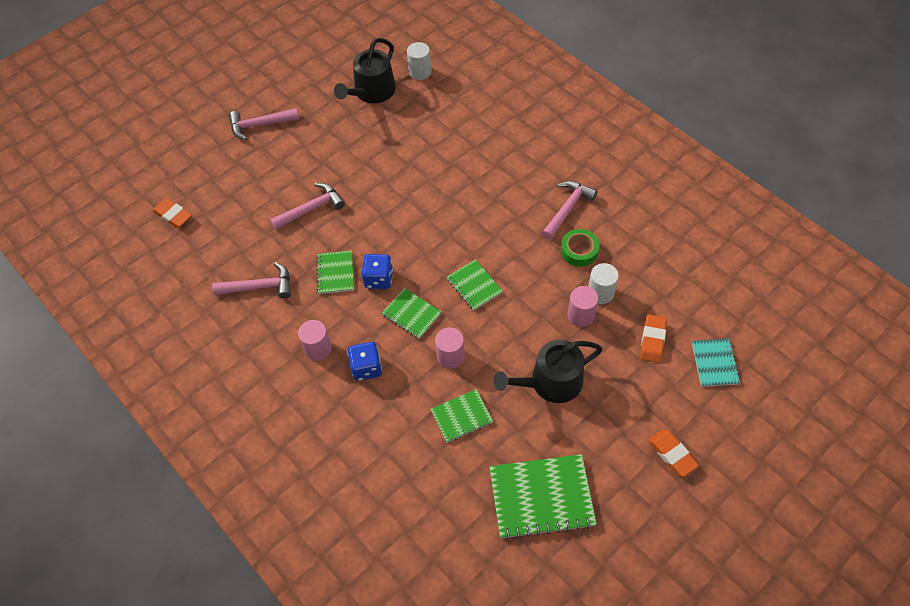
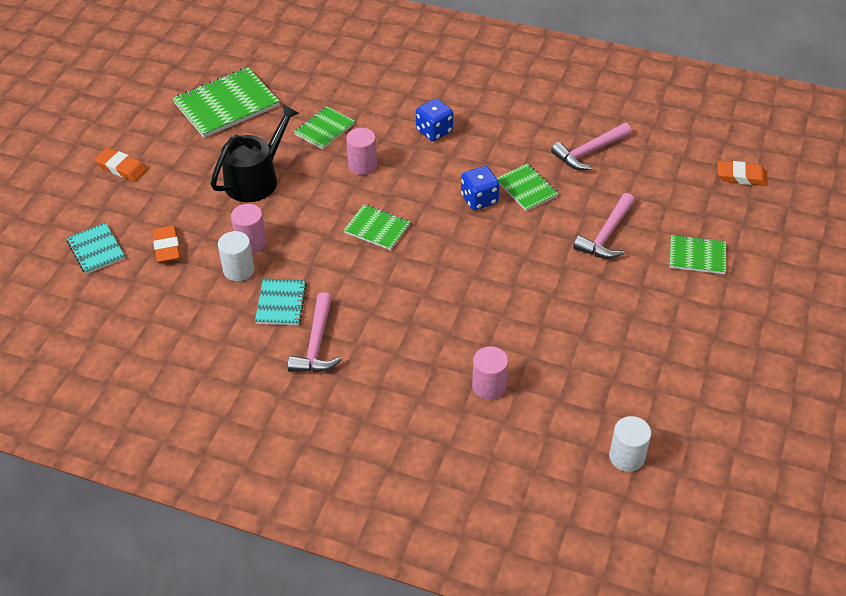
camera: 150 degrees right, 10 degrees down
pink hammer [229,108,299,140] -> none
pink cylinder [298,320,332,361] -> pink cylinder moved to [472,346,508,400]
black watering can [334,38,396,103] -> none
green notebook [382,288,441,339] -> green notebook moved to [669,235,726,274]
green tape [561,229,600,267] -> turquoise notebook [255,278,307,325]

